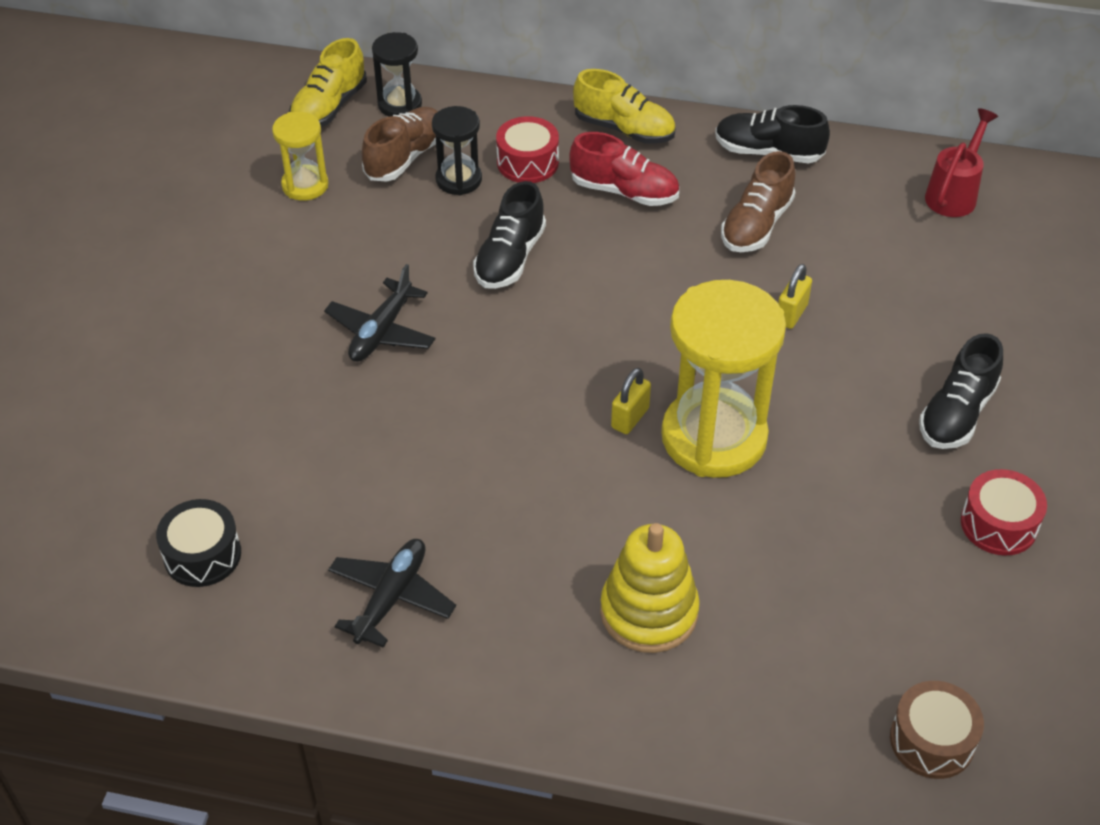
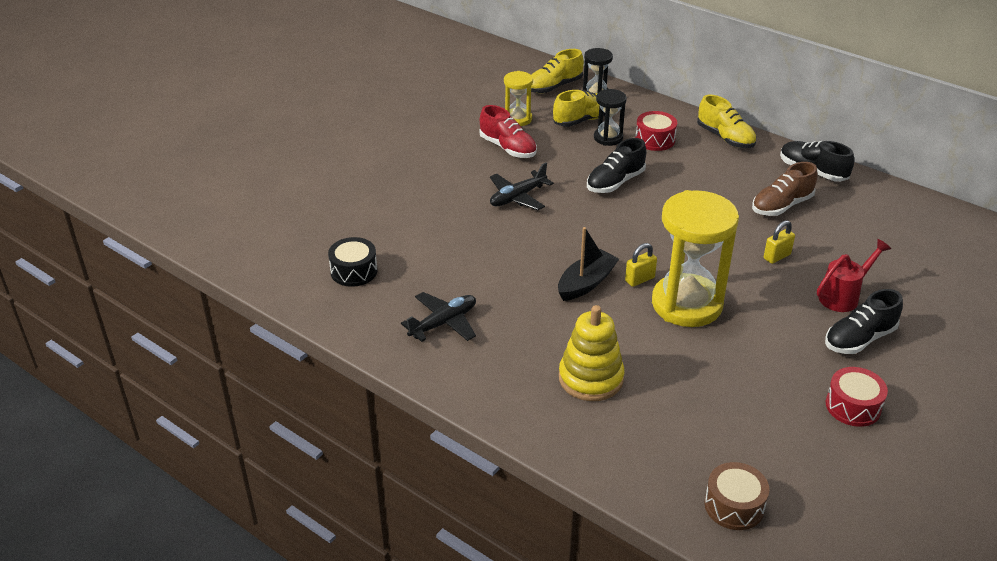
camera: 25 degrees right, 10 degrees down
brown shoe [362,107,438,181] -> yellow shoe [553,90,605,127]
red shoe [569,132,679,206] -> red shoe moved to [479,105,537,158]
red watering can [925,108,998,217] -> red watering can moved to [817,239,891,312]
none -> black boat [558,227,619,301]

